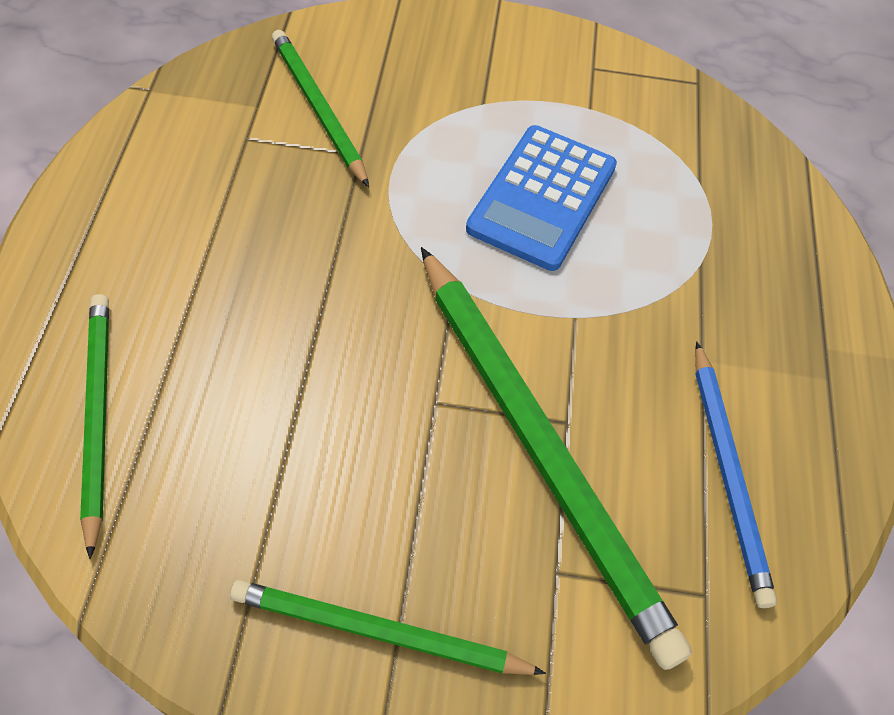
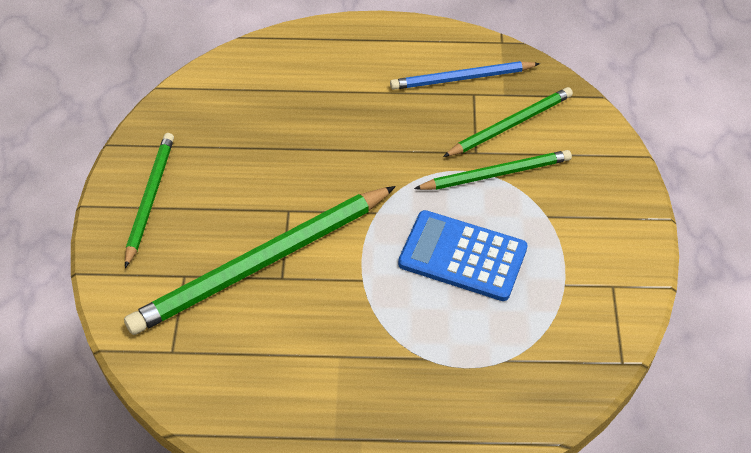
camera: 90 degrees right, 5 degrees down
green pencil [80,294,109,559] -> green pencil moved to [414,150,572,190]
blue pencil [695,341,777,608] -> blue pencil moved to [390,61,540,90]

